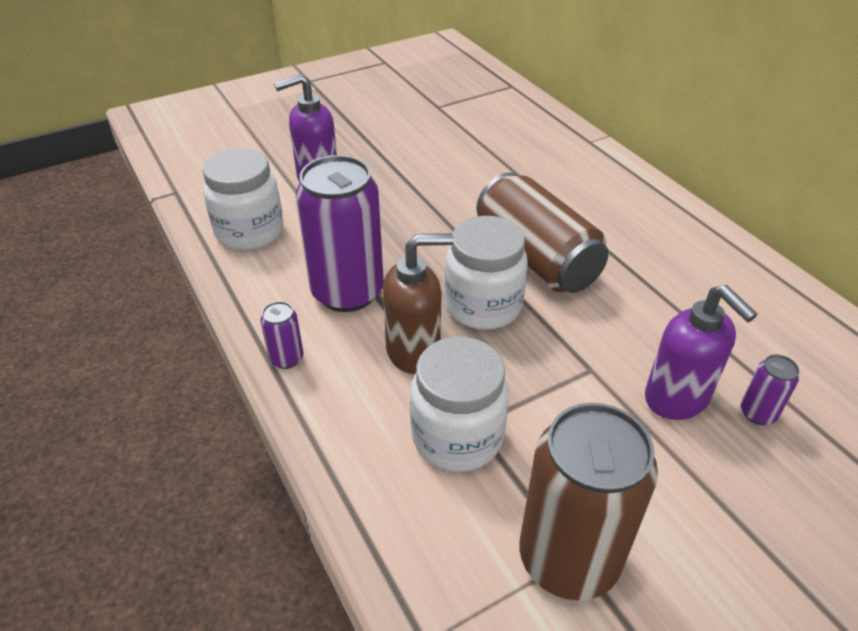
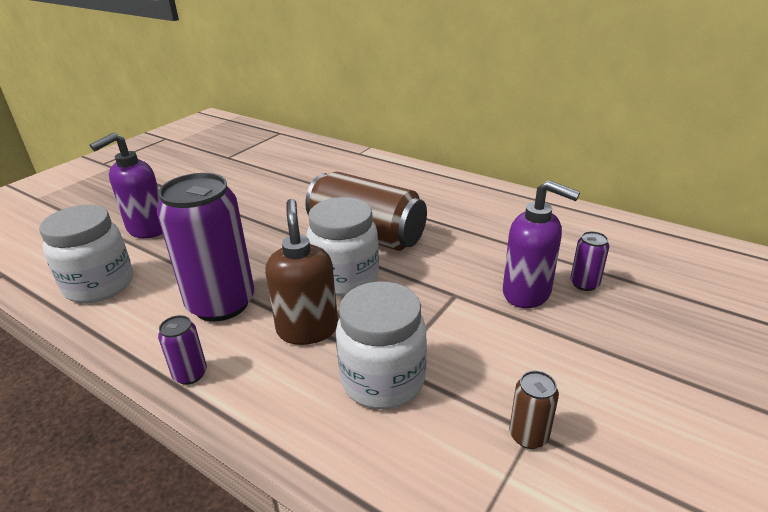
camera: 25 degrees left, 10 degrees down
brown soap dispenser [383,233,454,374] -> brown soap dispenser turned 60 degrees counterclockwise [265,199,338,345]
brown can [519,403,658,601] -> brown can [509,371,559,449], size x0.43

